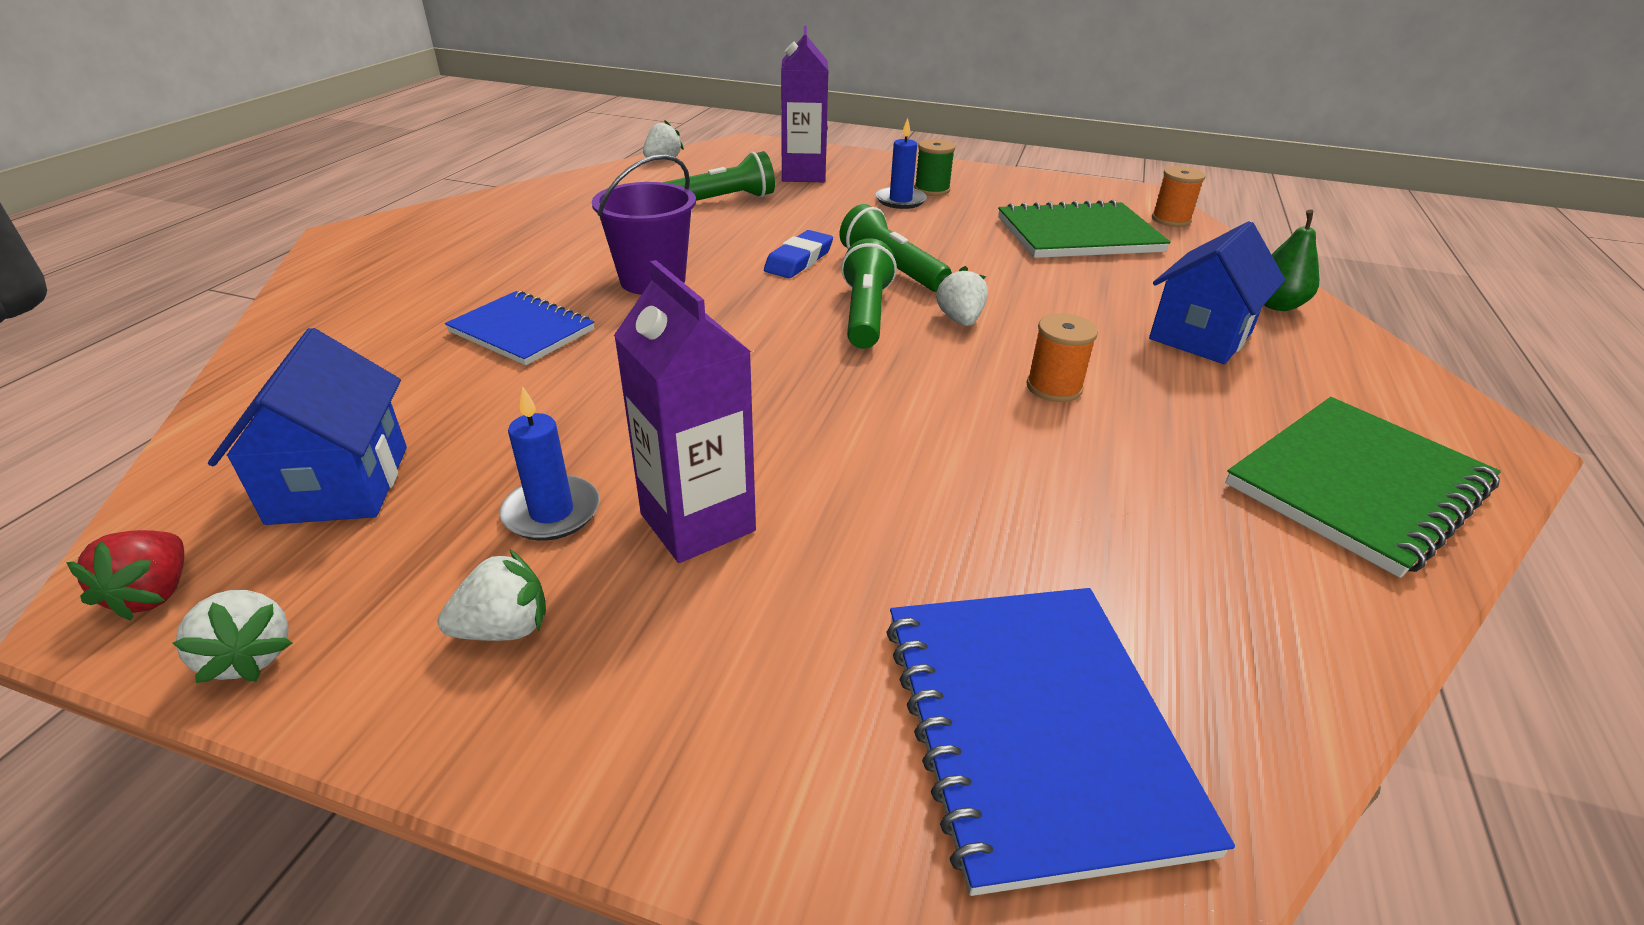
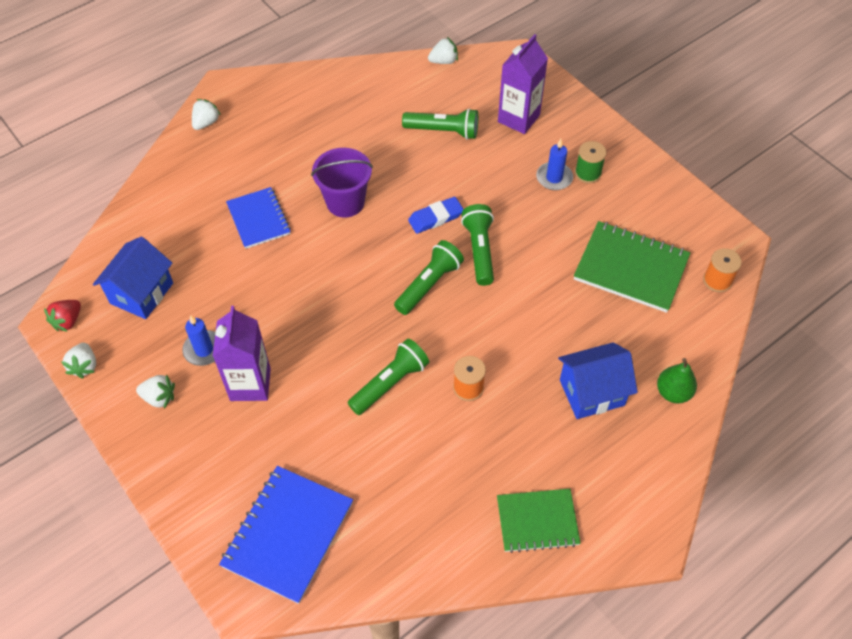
camera: 35 degrees right, 20 degrees up
white strawberry [935,266,988,326] -> white strawberry moved to [192,99,221,130]
green notebook [1225,397,1501,578] -> green notebook [497,489,581,553], size x0.66
none -> green flashlight [348,339,429,415]

